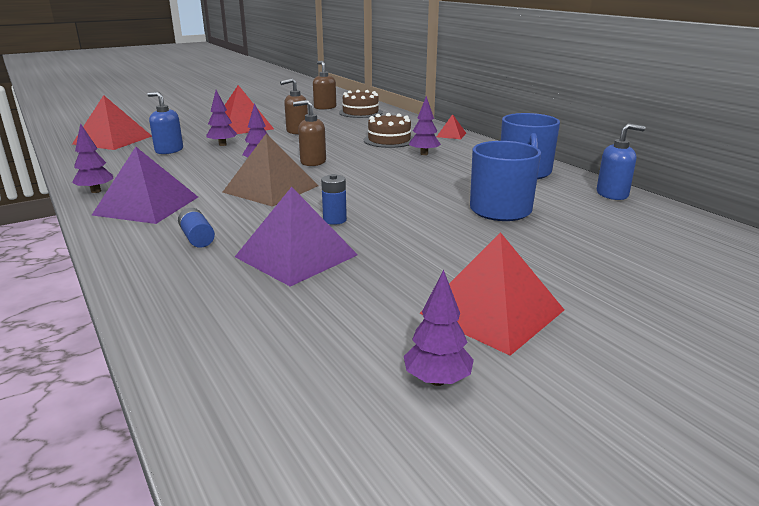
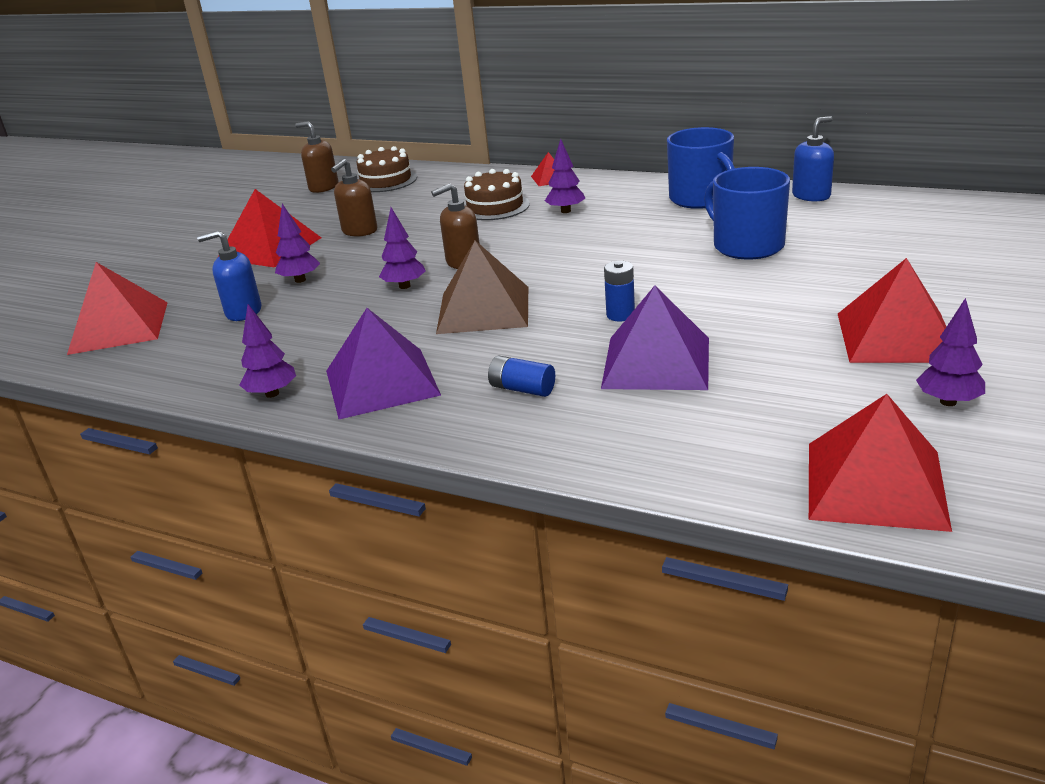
camera: 30 degrees left, 5 degrees up
none -> red pyramid [809,394,952,532]

